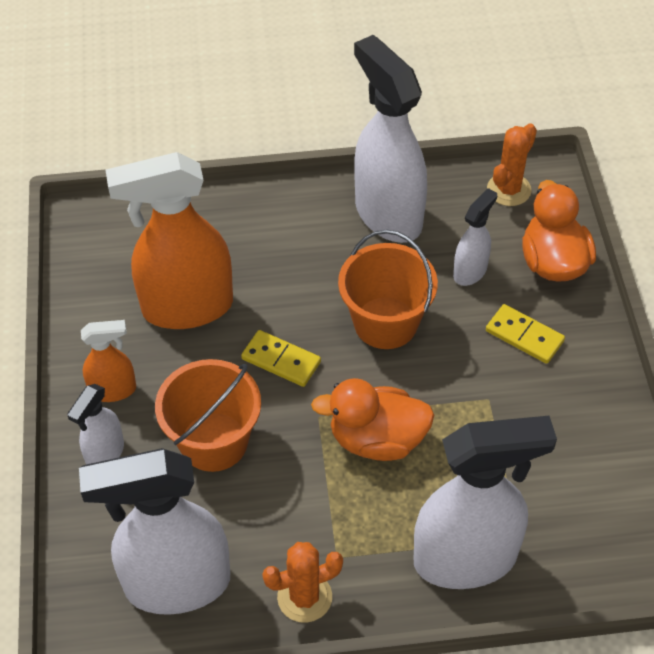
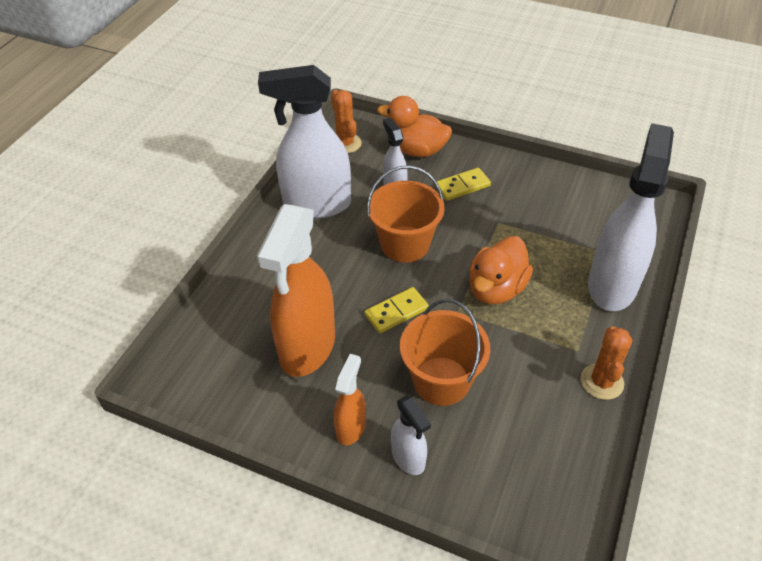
camera: 60 degrees left, 5 degrees down
white spray bottle [79,448,230,615] -> none

